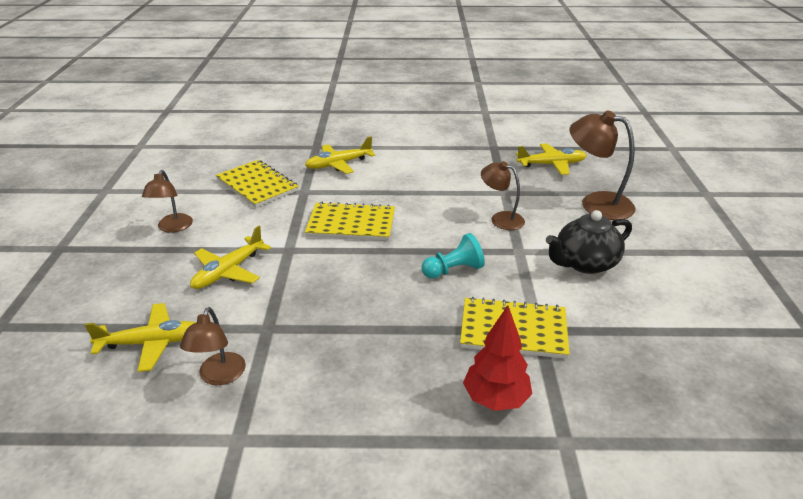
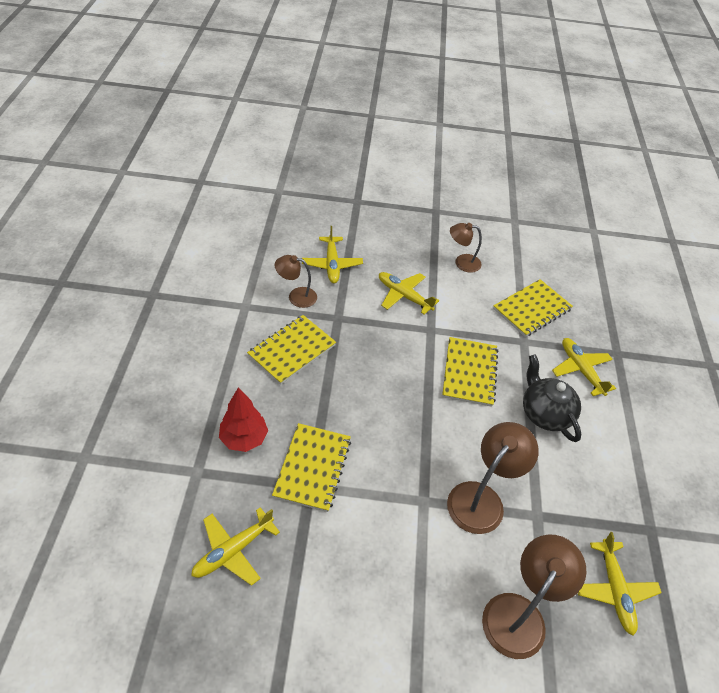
camera: 90 degrees right, 15 degrees up
turquoise pawn [421,233,485,279] -> none
brown lamp [481,161,525,230] -> brown lamp [447,422,539,534], size x1.60
black teapot [546,210,632,274] -> black teapot moved to [523,354,581,442]
none -> yellow plane [191,507,280,586]
none -> yellow notebook [247,315,336,385]

